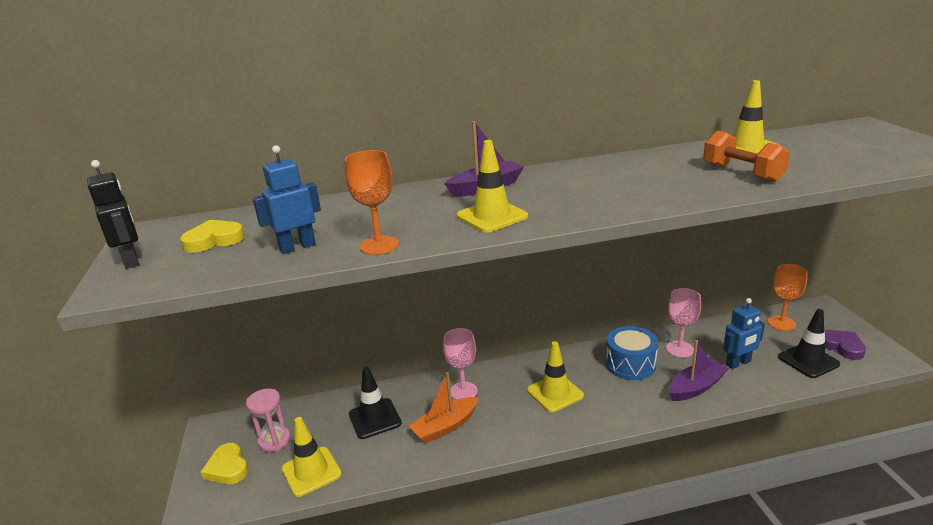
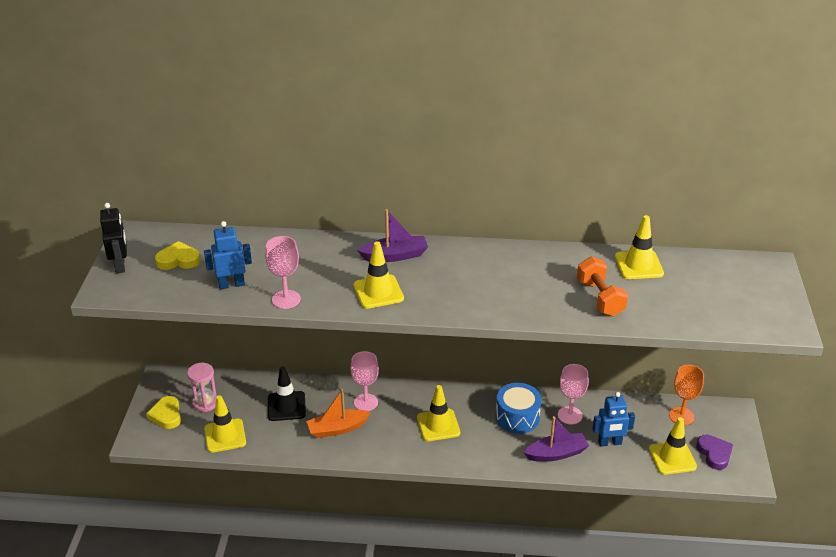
camera: 15 degrees right, 10 degrees up
orange goblet [345,150,399,255] -> pink goblet [265,236,301,309]
black traffic cone [778,309,840,378] -> yellow traffic cone [649,417,697,475]

